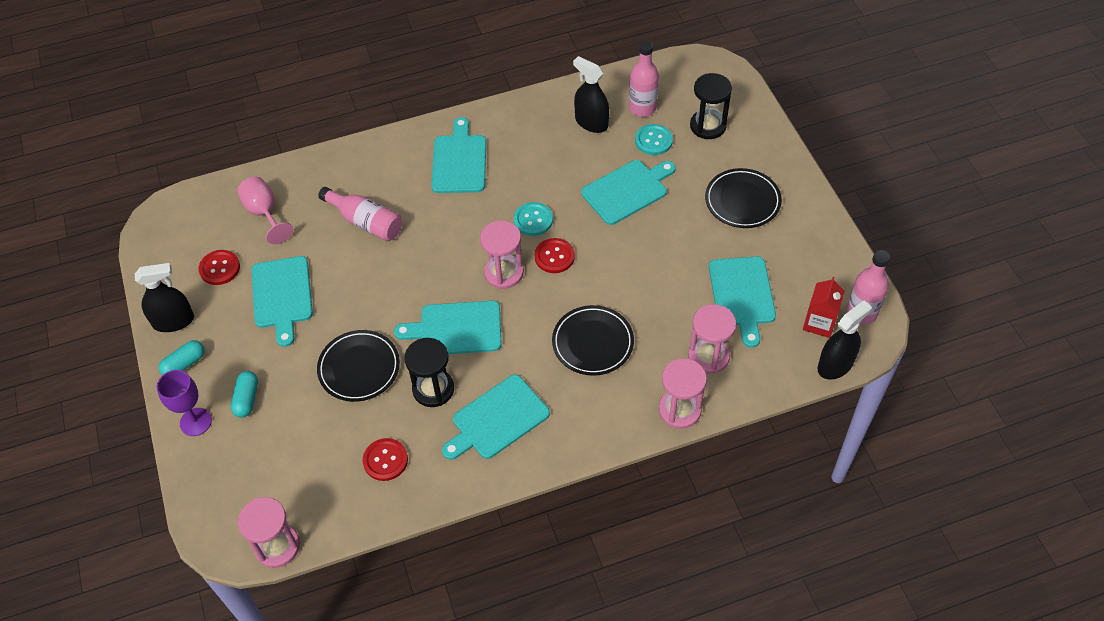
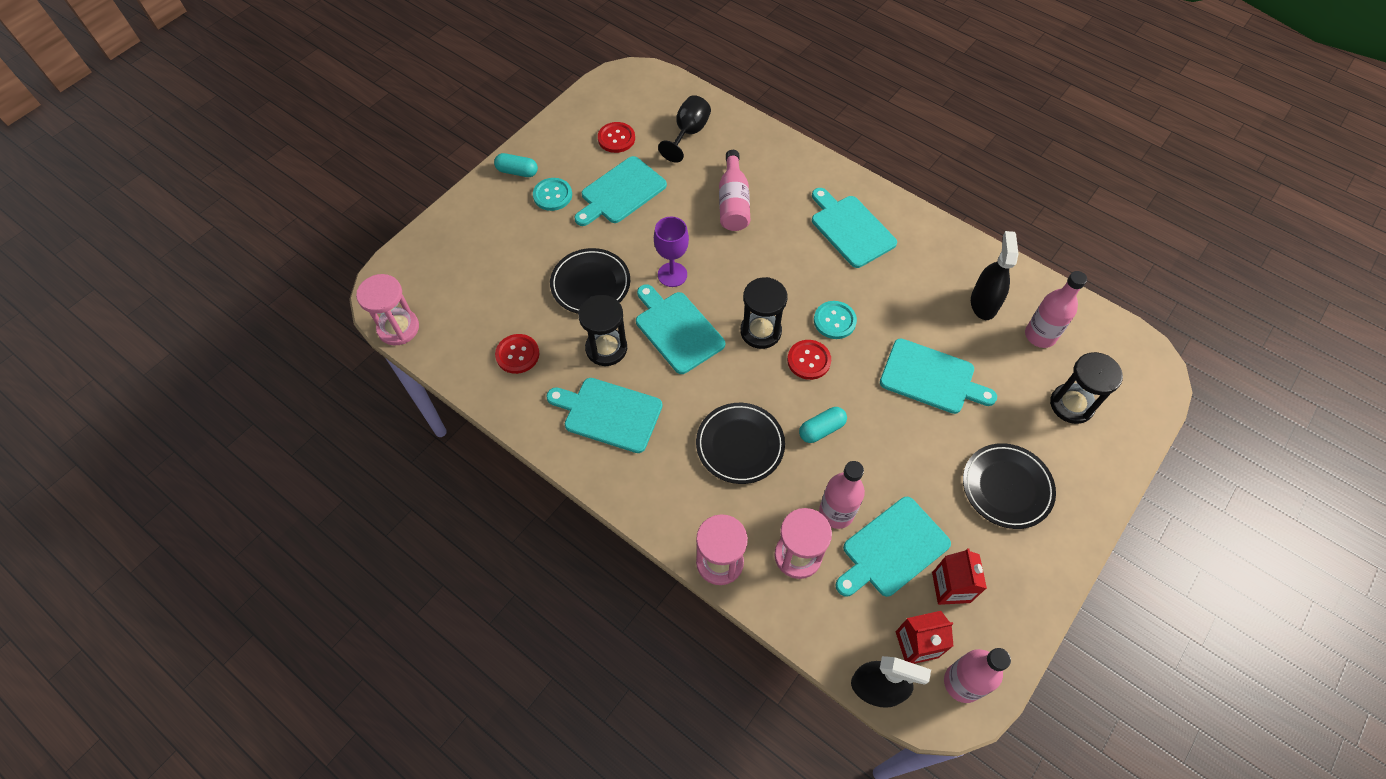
camera: 55 degrees right, 5 degrees up
black spray bottle [135,263,194,332] -> none
purple goblet [157,370,212,436] -> purple goblet moved to [654,217,689,287]
turquoise capsule [231,371,258,418] -> turquoise capsule moved to [799,407,847,443]
pink goblet [237,177,293,244] -> black goblet [658,95,711,163]
turquoise cutting board [431,117,486,193] -> turquoise cutting board turned 90 degrees counterclockwise [812,188,897,268]
pink hourglass [480,221,524,289] -> black hourglass [740,277,788,349]
turquoise button [635,124,673,155] -> turquoise button moved to [533,178,572,211]
none -> pink bottle [819,461,865,529]
none -> red carton [932,548,987,605]

